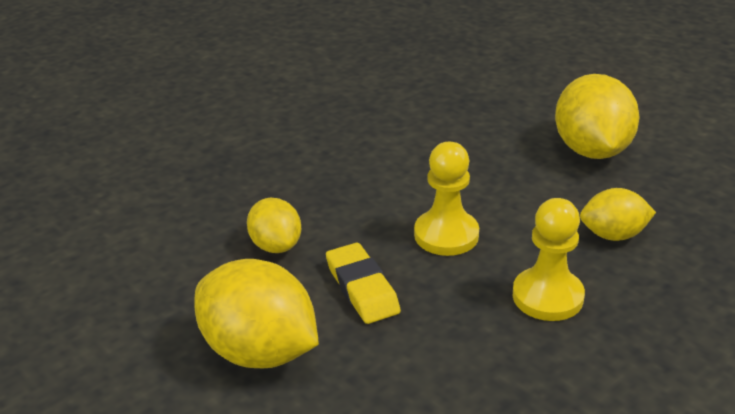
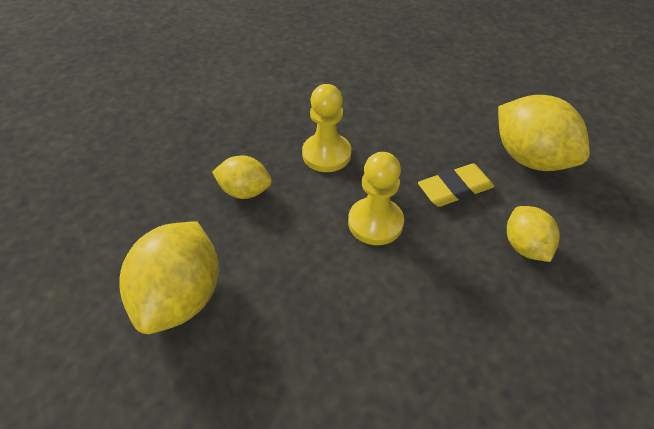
camera: 165 degrees left, 15 degrees up
yellow eraser [326,243,401,324] -> yellow eraser turned 75 degrees clockwise [418,163,494,207]

